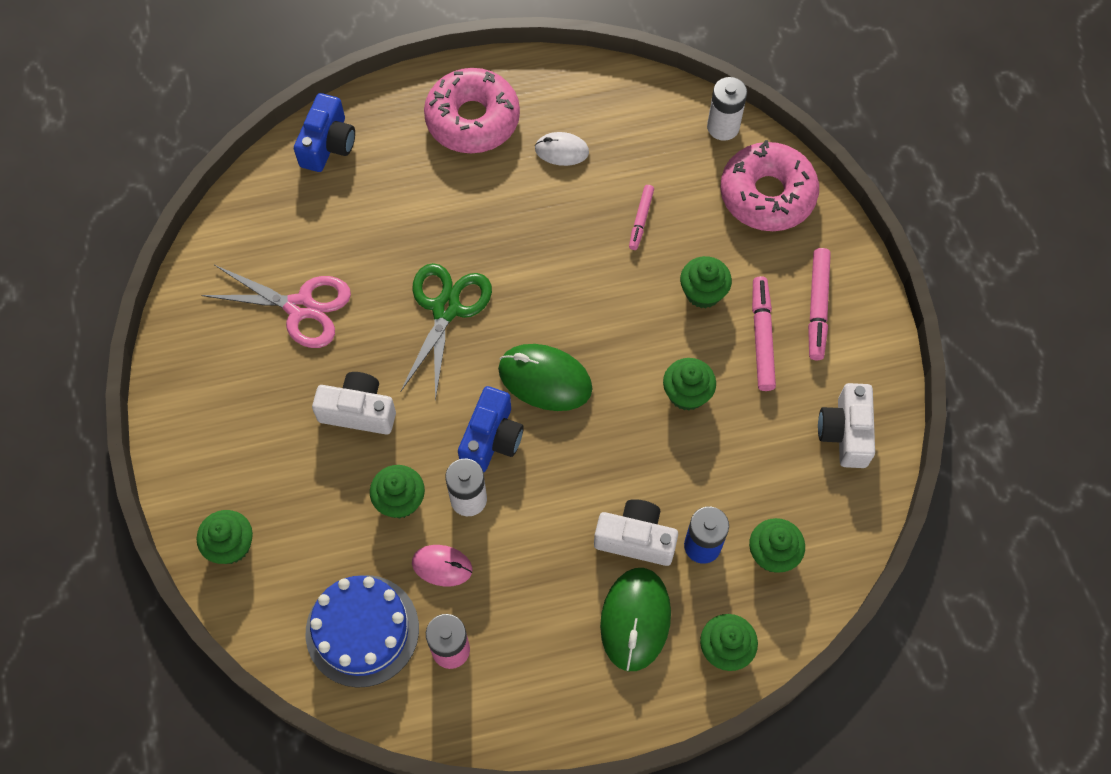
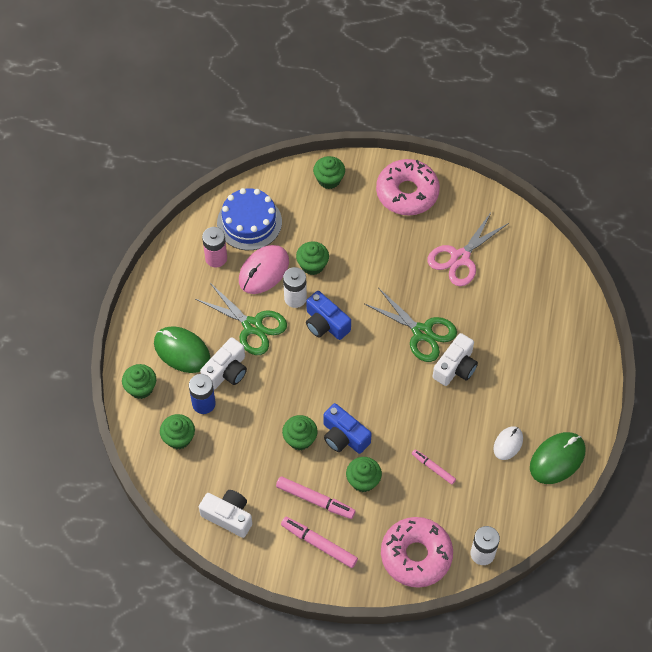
camera: 115 degrees right, 5 degrees down
blue camera [294,93,355,172] -> blue camera moved to [323,403,372,454]
white camera [312,372,396,435] -> white camera moved to [433,333,478,386]
pink mouse [412,545,473,587] -> pink mouse [239,245,289,294], size x1.68
pink donut [424,68,520,153] -> pink donut moved to [376,159,440,216]
green mouse [498,344,593,411] -> green mouse moved to [530,432,586,484]
none -> green scissors [196,283,287,355]

